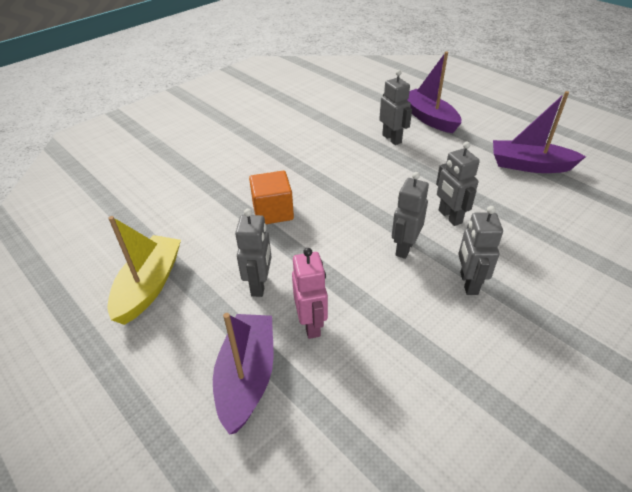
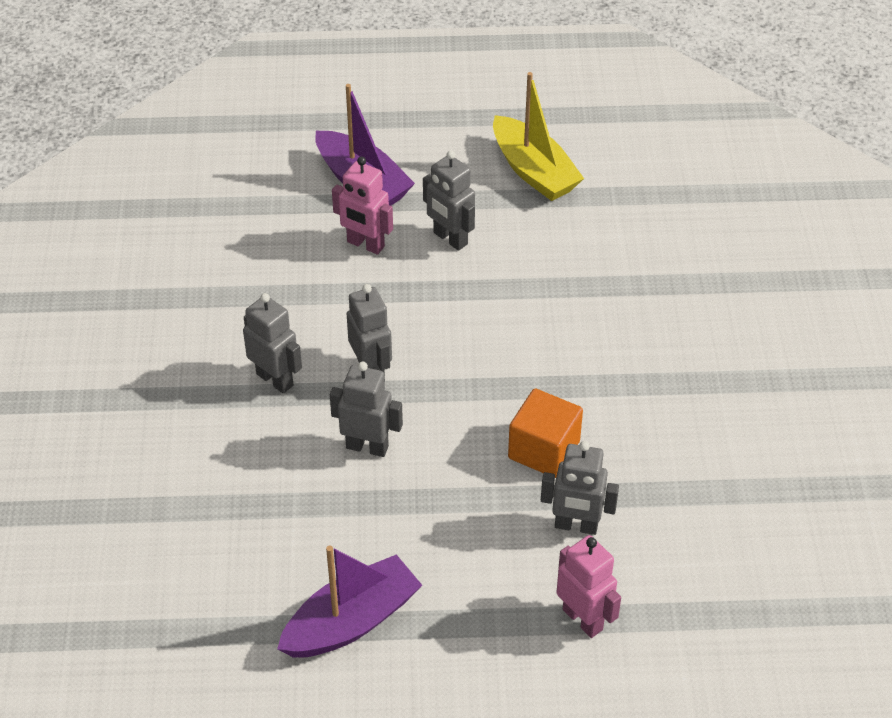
camera: 130 degrees right, 5 degrees up
orange cube [249,171,294,224] -> orange cube moved to [508,389,583,478]
purple boat [407,51,461,133] -> pink robot [556,535,621,638]

